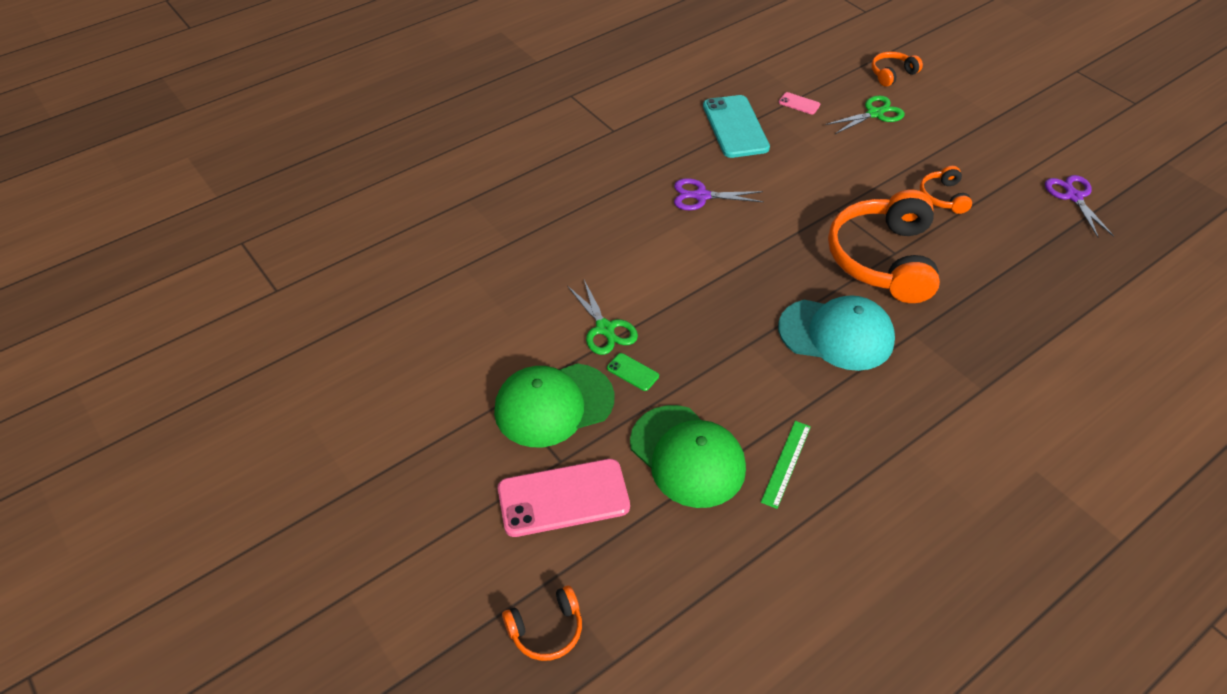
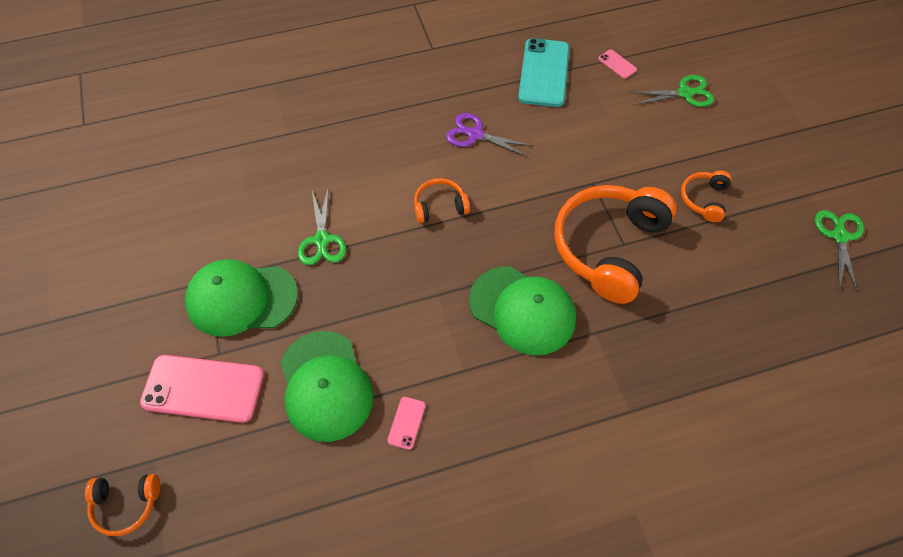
camera: 20 degrees right, 10 degrees up
green phone [607,353,659,391] -> none
green ruler [761,421,811,509] -> pink phone [387,397,426,450]
turquoise cap [778,295,895,371] -> green cap [469,266,576,355]
orange headphones [871,51,923,87] -> orange headphones moved to [414,178,470,223]
purple scissors [1045,175,1114,238] -> green scissors [815,210,864,292]

